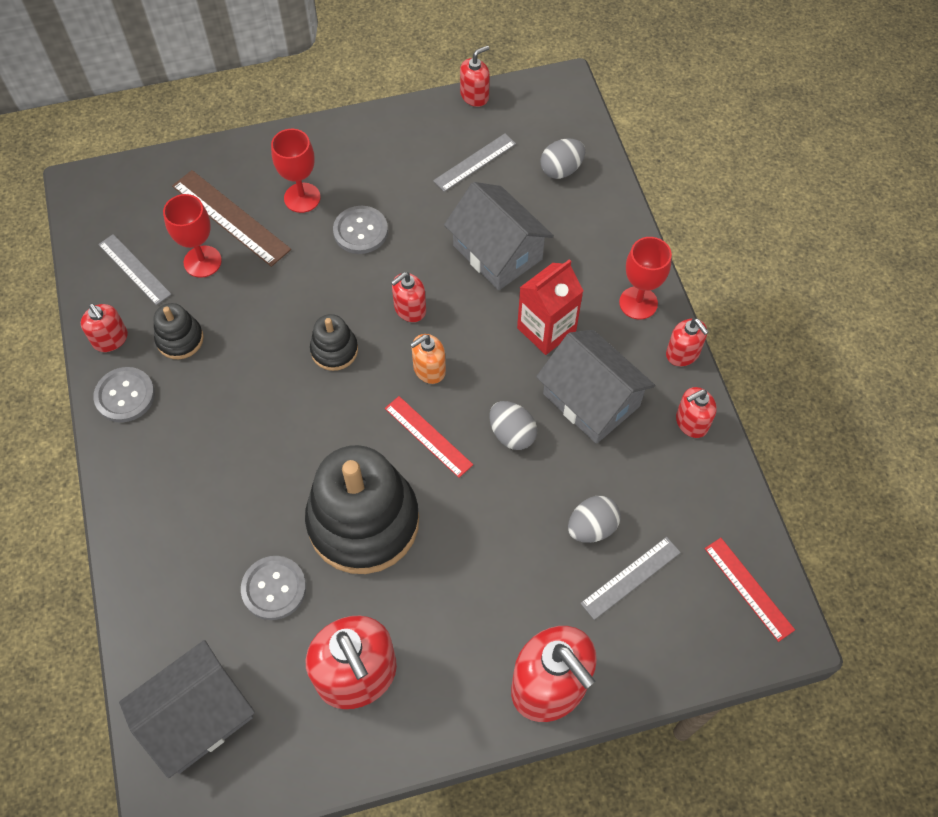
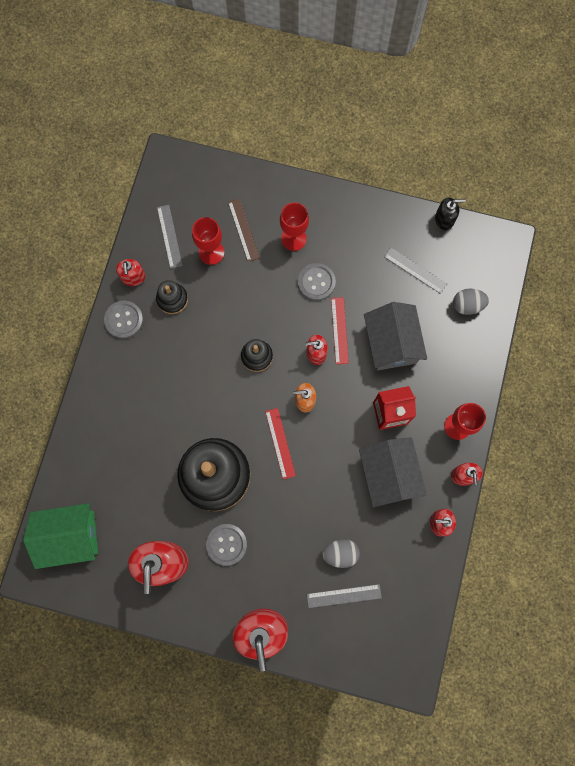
camera: 30 degrees right, 15 degrees up
grey house [119,640,255,778] -> green house [23,503,98,569]
brown ruler [172,170,291,267] -> brown ruler [228,199,260,262], size x0.66
grey button [241,556,306,620] -> grey button moved to [206,524,247,566]
grey ruler [433,134,516,192] -> grey ruler turned 45 degrees clockwise [384,247,447,294]
red soap dispenser [460,45,490,107] -> black soap dispenser [435,198,466,230]
grey egg [489,401,537,450] -> none
red ruler [705,538,795,642] -> red ruler moved to [331,297,349,364]

